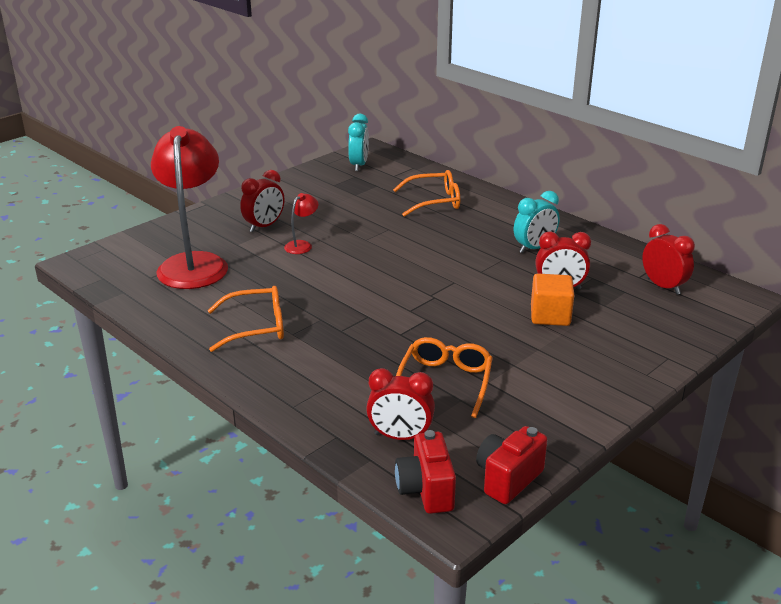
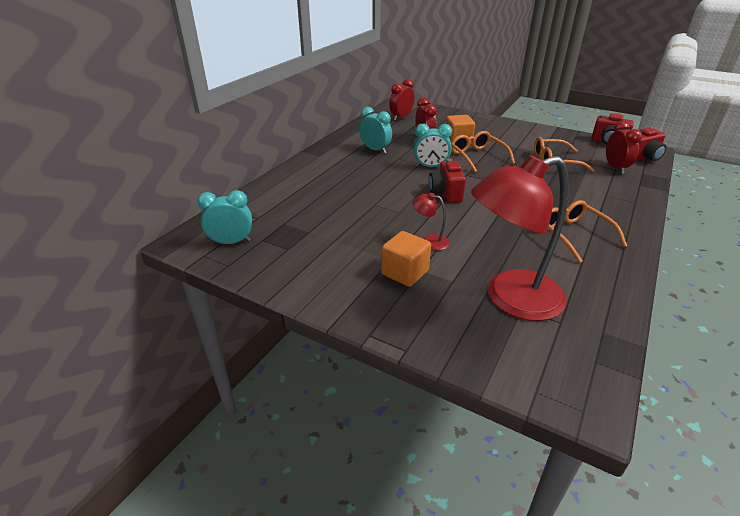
camera: 105 degrees left, 5 degrees up
red clock [240,170,284,232] -> orange cube [381,231,431,287]
orange glasses [393,170,460,217] -> orange glasses moved to [451,131,515,172]
none -> turquoise clock [413,124,452,167]
none -> red camera [429,159,466,203]

